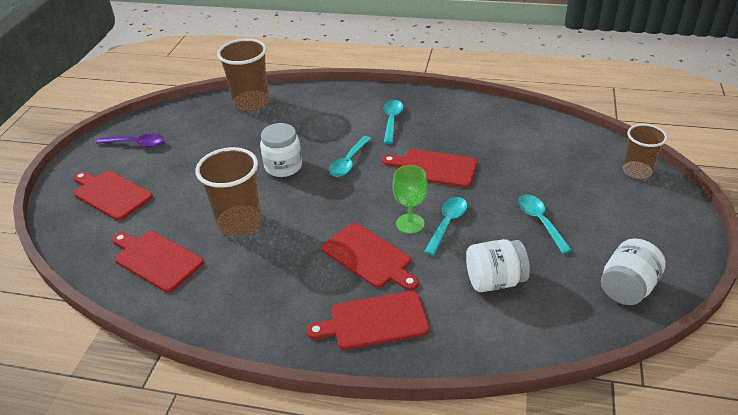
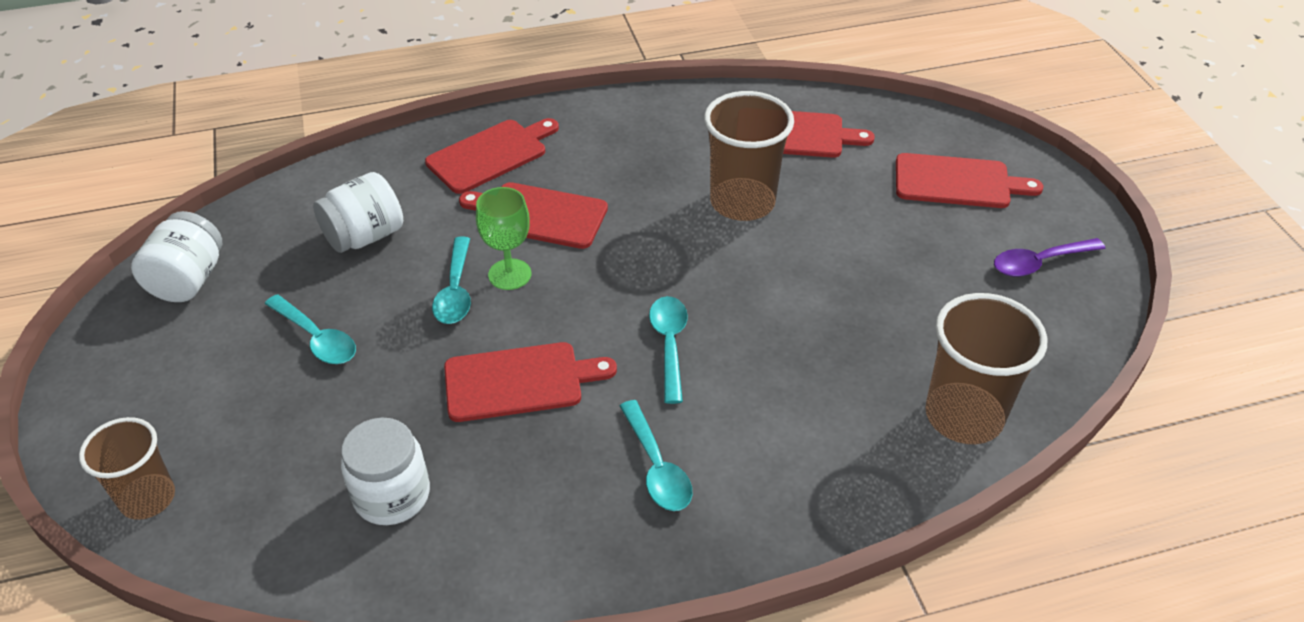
camera: 150 degrees right, 5 degrees up
white jar [260,123,302,177] -> white jar moved to [341,418,430,525]

